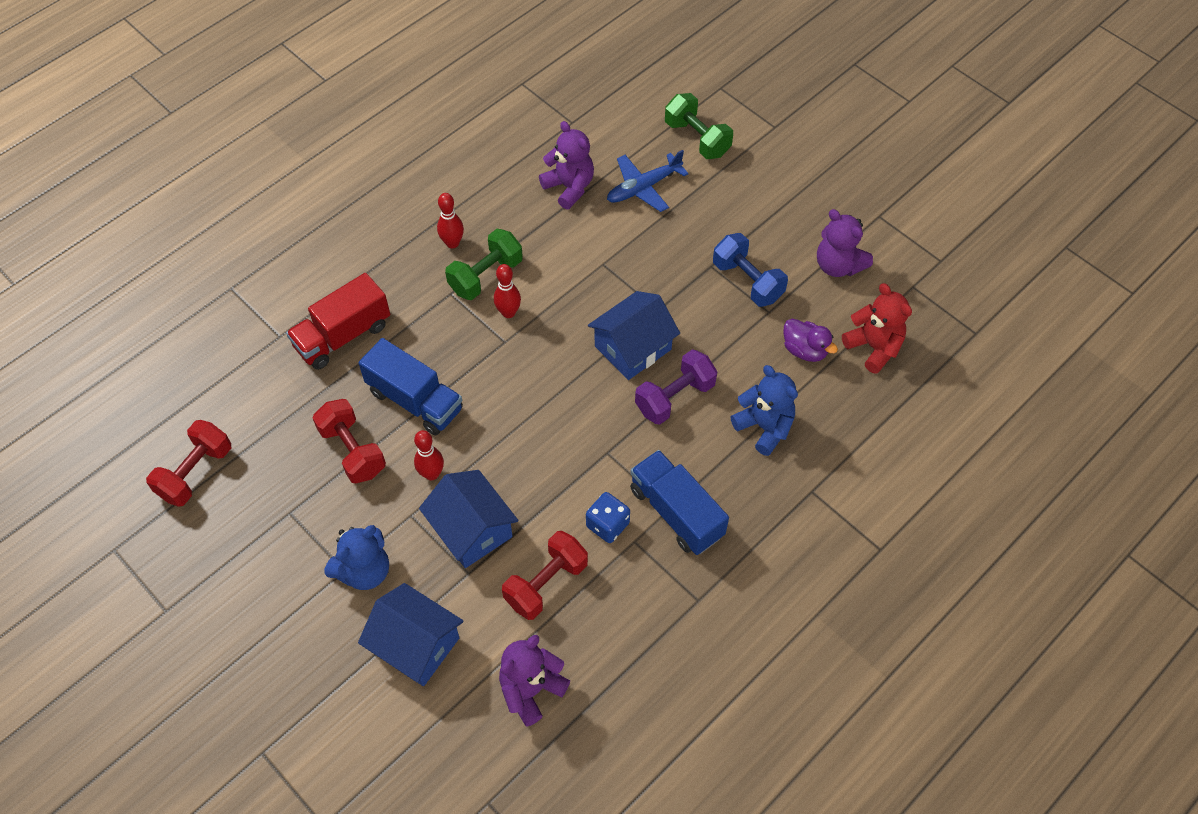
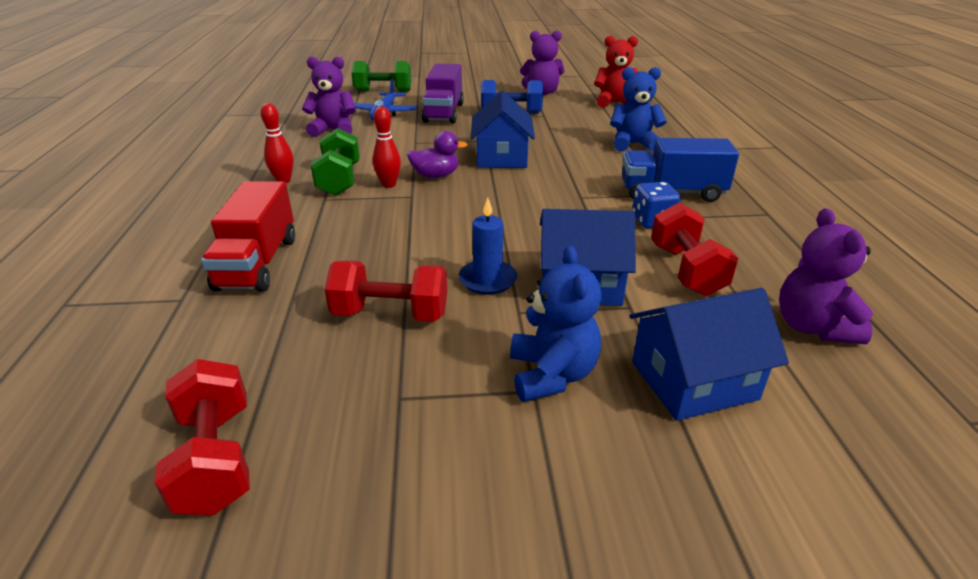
camera: 50 degrees left, 25 degrees down
blue truck [359,338,463,436] -> none
red bowling pin [414,430,444,480] -> blue candle [459,197,517,295]
purple dumbbell [635,350,717,425] -> none
purple duck [784,319,838,362] -> purple duck moved to [407,131,468,178]
none -> purple truck [422,63,464,124]

